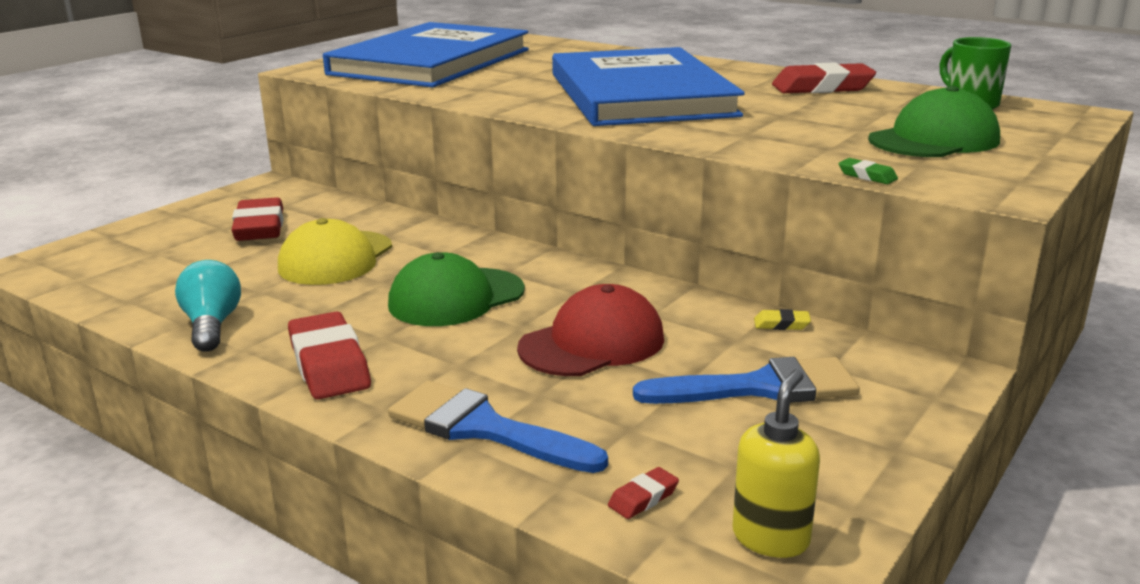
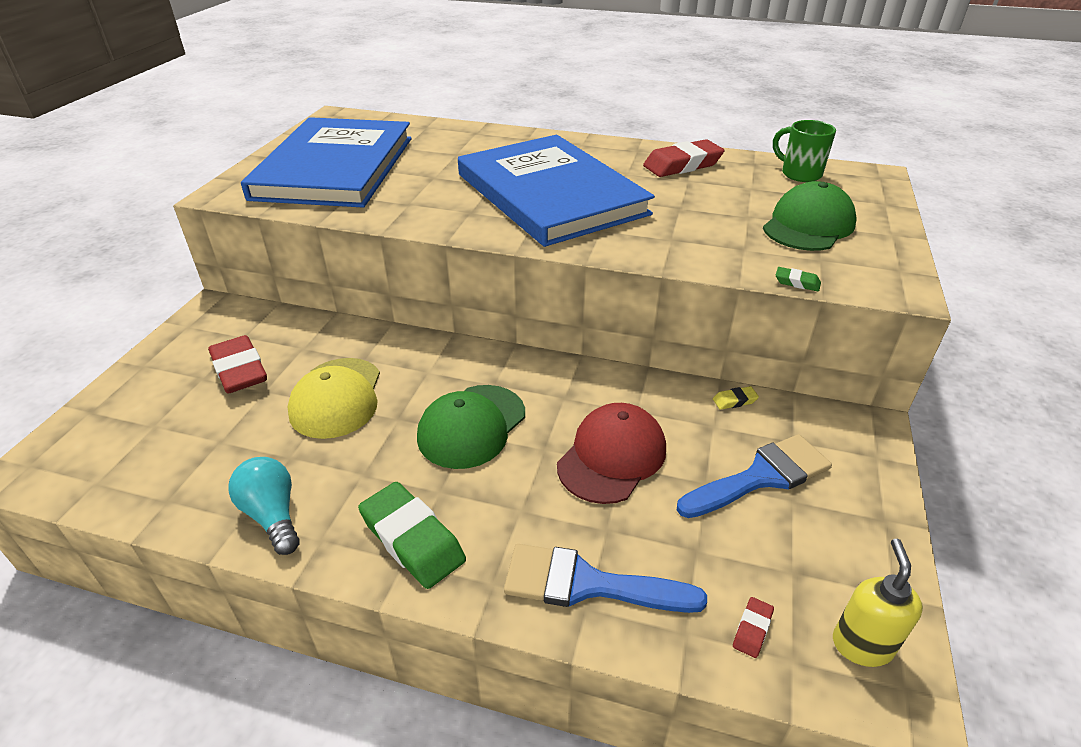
camera: 20 degrees left, 15 degrees up
red eraser [288,312,371,399] -> green eraser [358,482,466,589]

